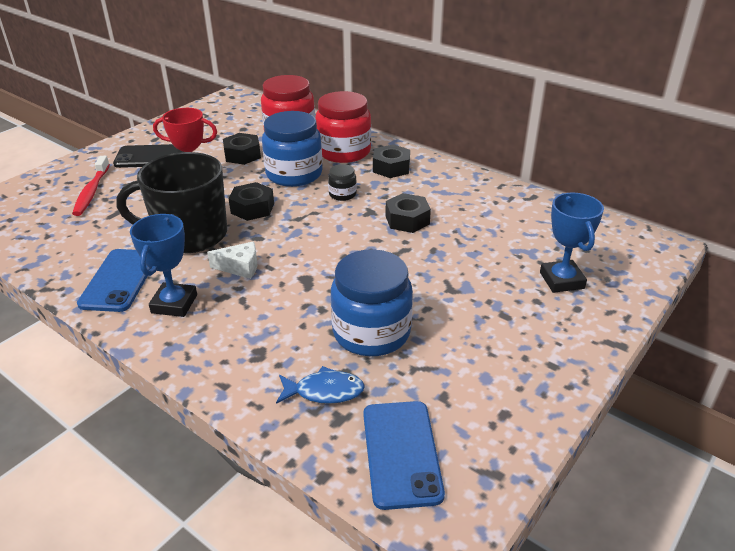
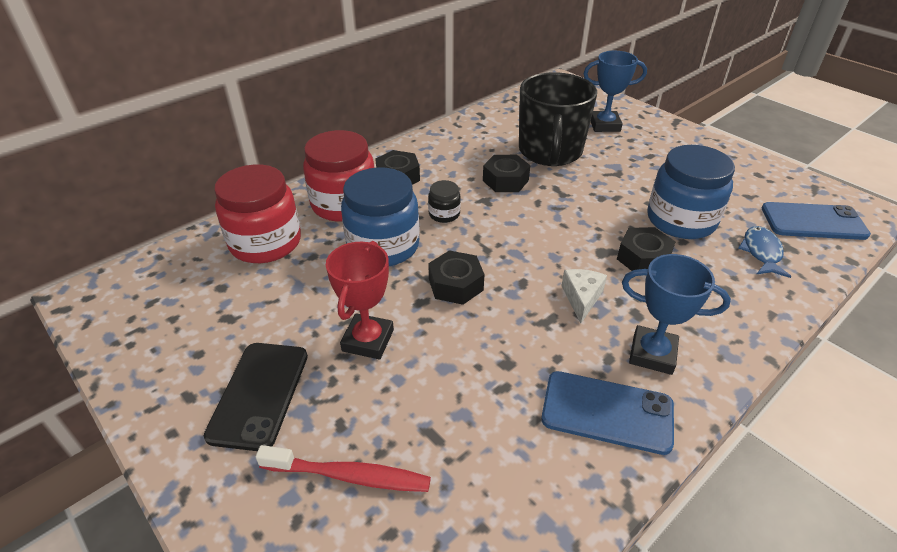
camera: 80 degrees left, 5 degrees up
black mug [116,152,227,253] -> black mug moved to [519,72,597,166]
black nut [223,133,261,165] -> black nut moved to [617,227,675,271]

